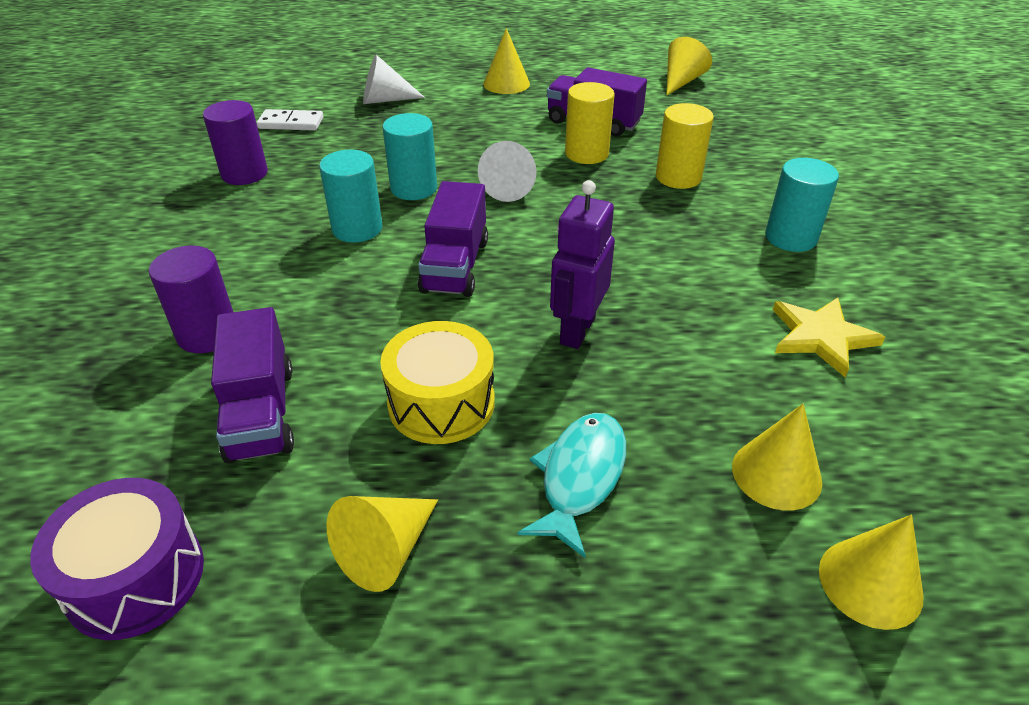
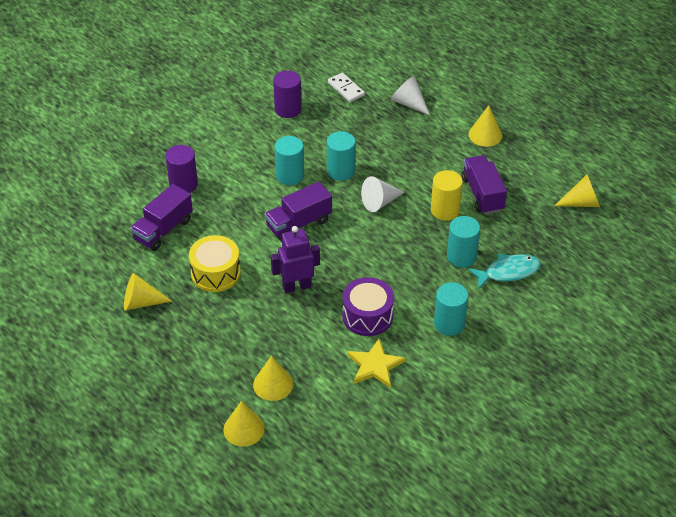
camera: 50 degrees right, 5 degrees up
purple drum [30,478,204,640] -> purple drum moved to [342,277,394,336]
turquoise fish [518,413,626,558] -> turquoise fish moved to [468,254,541,289]
yellow cylinder [656,103,714,189] -> turquoise cylinder [447,216,480,267]

